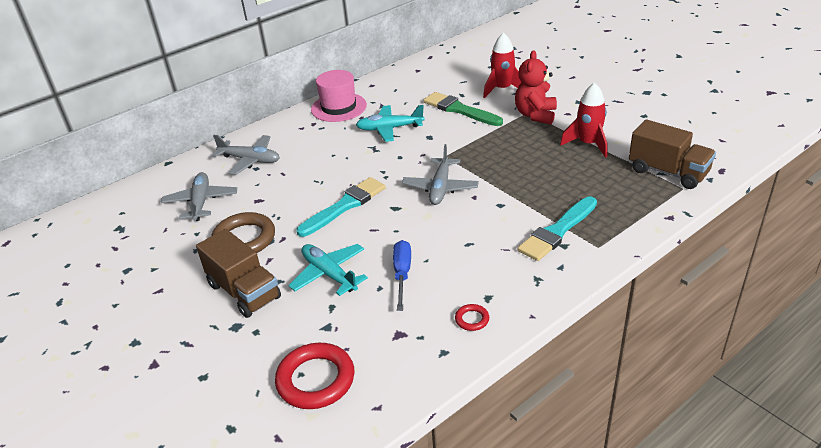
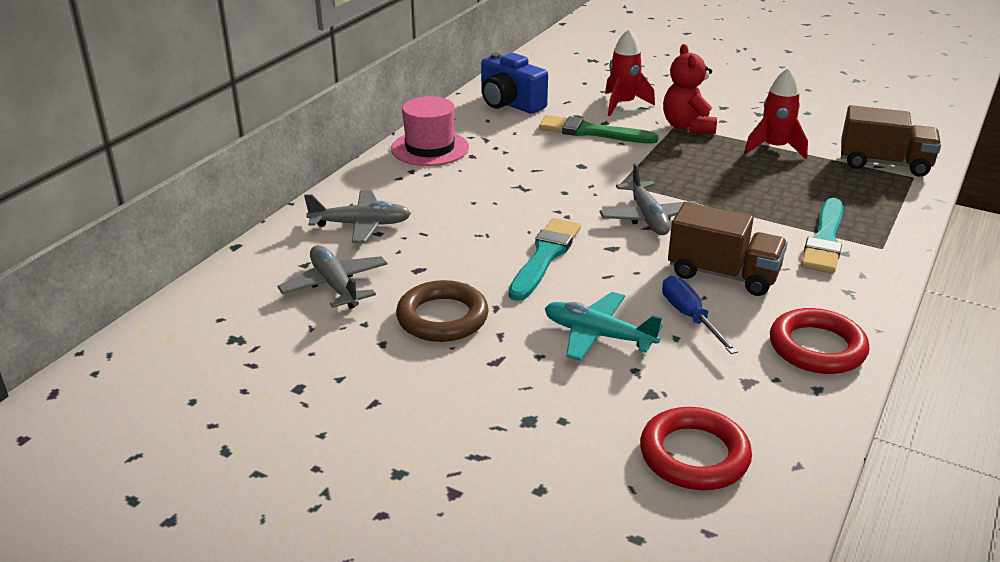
camera: 25 degrees left, 5 degrees down
brown truck [196,229,281,318] -> brown truck moved to [668,202,788,296]
turquoise plane [356,105,425,142] -> none
red ring [455,304,489,331] -> red ring [770,308,869,374], size x2.17
none -> blue camera [481,53,548,114]

